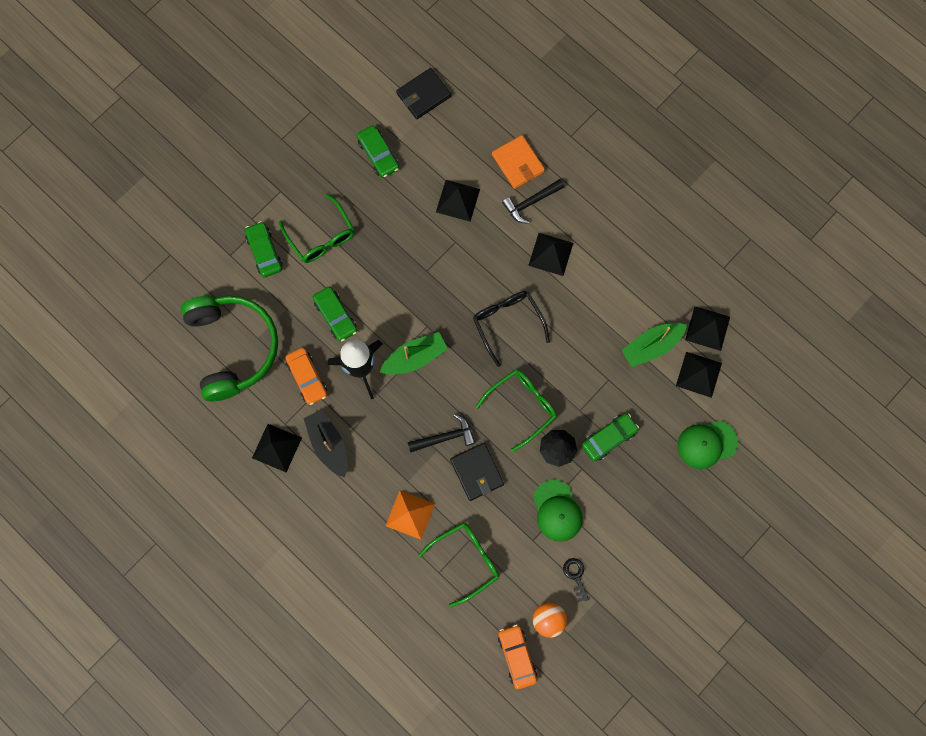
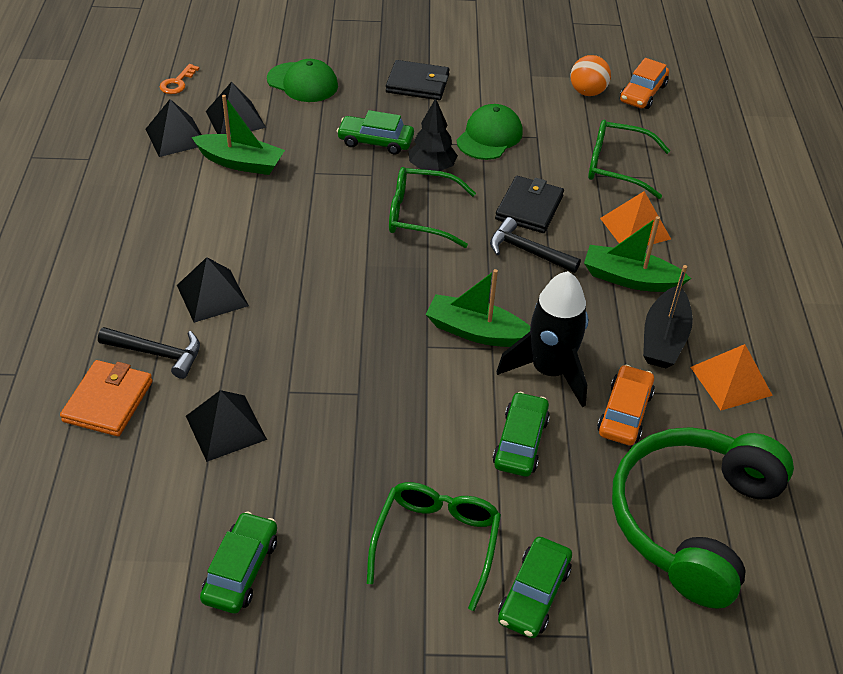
camera: 135 degrees left, 30 degrees down
black pyramid [252,424,302,472] -> orange pyramid [691,344,773,410]
black wallet [396,68,451,119] -> black wallet moved to [386,60,450,100]
black glasses [473,291,550,367] -> none
black key [563,558,589,602] -> none
none -> orange key [160,64,200,94]
none -> green boat [584,216,691,292]

